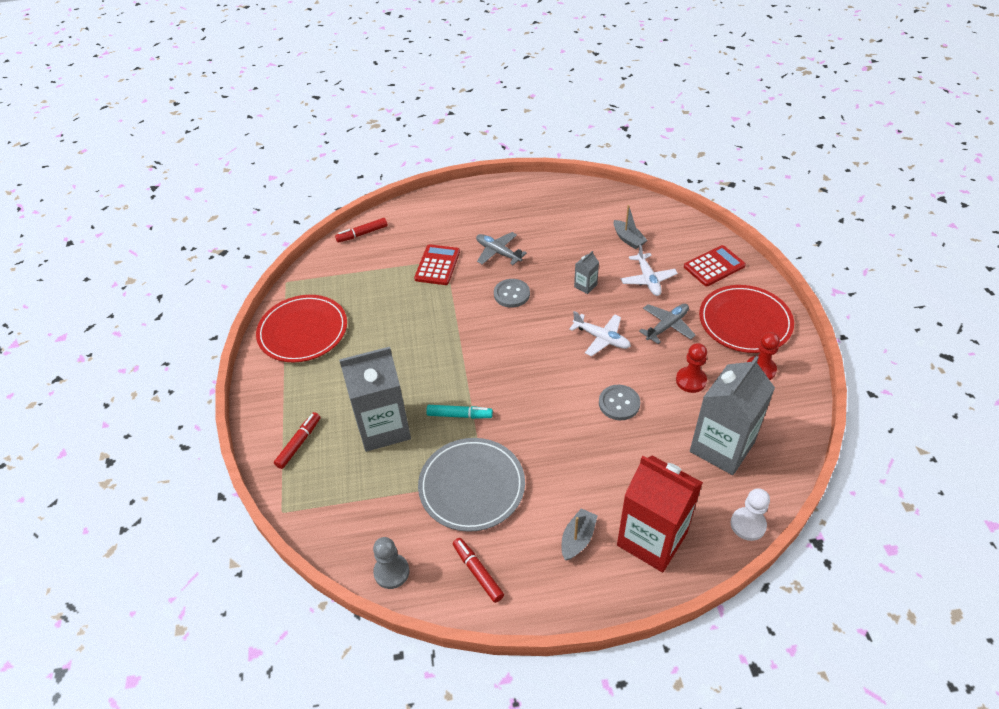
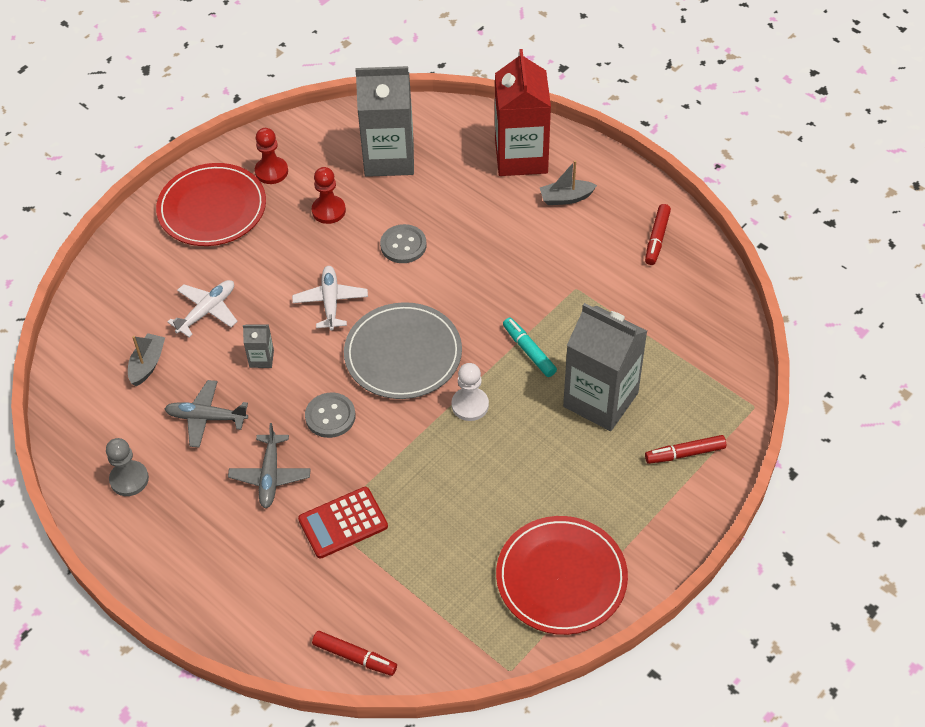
camera: 130 degrees left, 5 degrees up
grey pawn [373,537,409,589] -> grey pawn moved to [106,438,149,496]
grey plate [418,438,525,532] -> grey plate moved to [344,302,462,399]
grey plane [639,304,696,344] -> grey plane moved to [164,380,248,448]
red calculator [684,245,746,286] -> none
white pawn [731,488,770,541] -> white pawn moved to [451,363,489,421]

